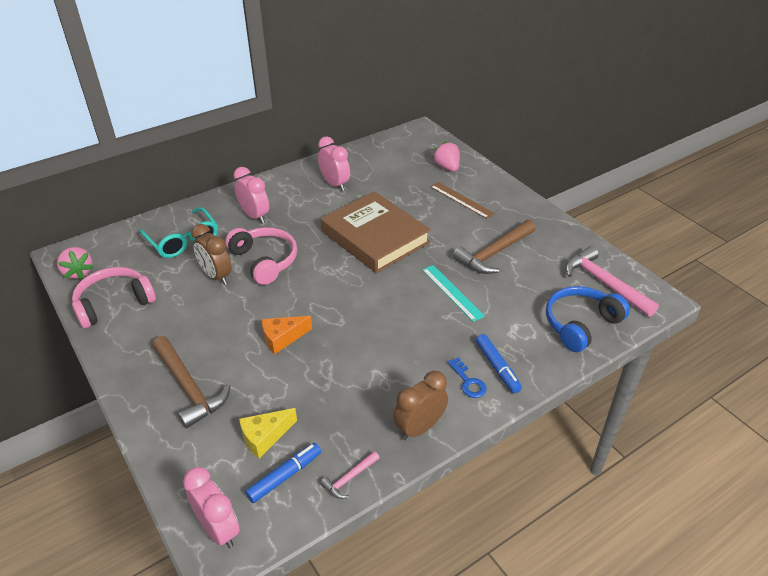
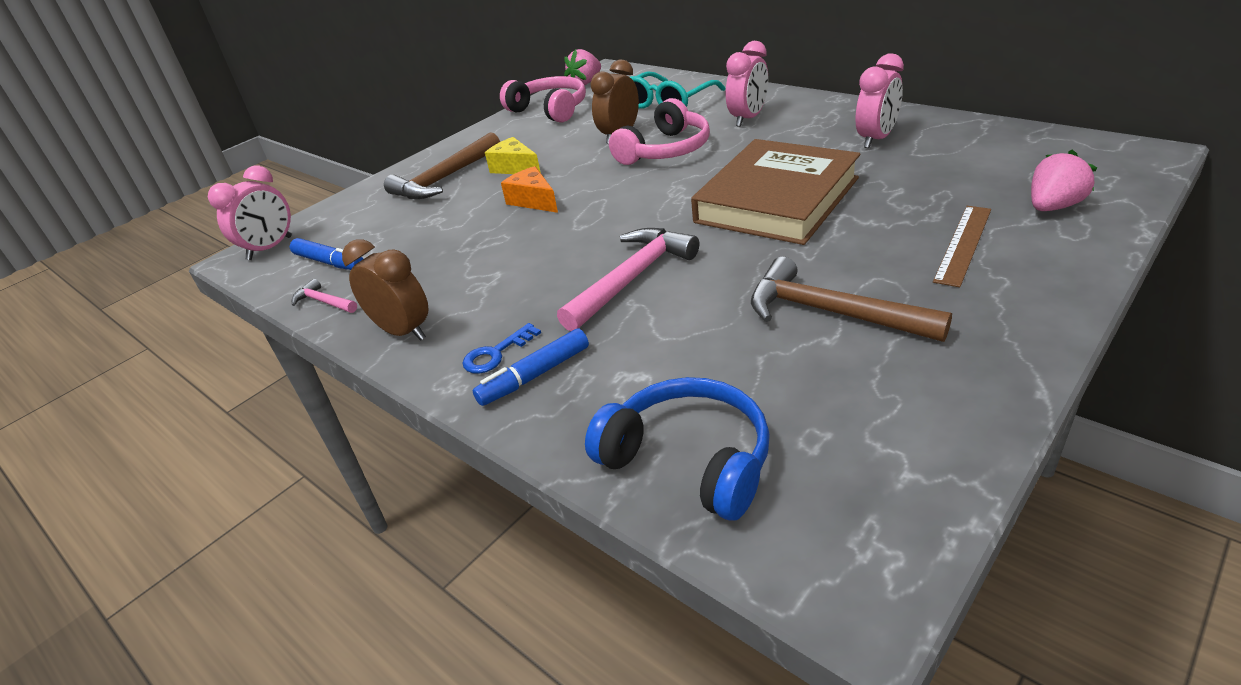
camera: 80 degrees right, 5 degrees down
yellow cheese [239,408,297,458] -> yellow cheese moved to [485,137,541,174]
turquoise ruler [422,265,485,322] -> none
pink hammer [565,246,659,317] -> pink hammer moved to [557,228,699,331]

